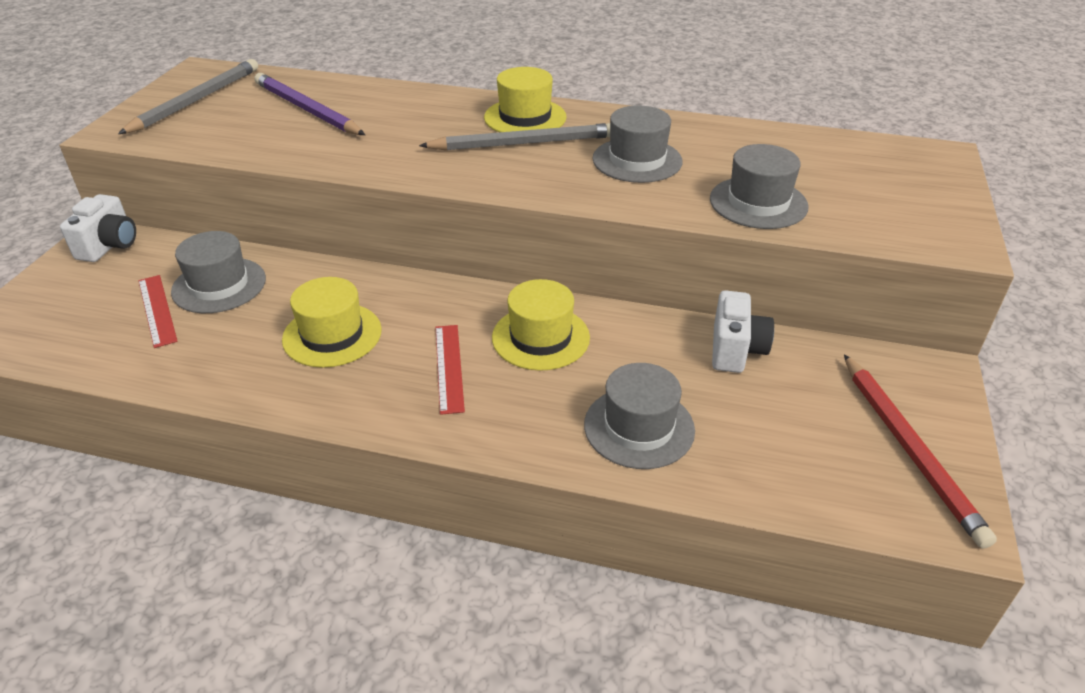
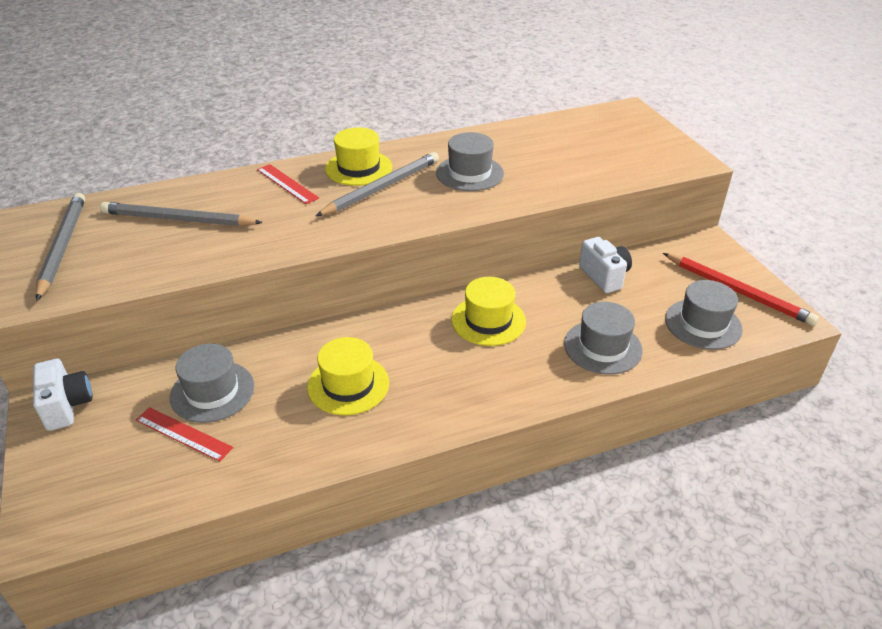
camera: 35 degrees left, 0 degrees up
purple pencil [254,73,365,135] -> grey pencil [100,202,263,226]
red ruler [435,325,465,415] -> red ruler moved to [257,164,319,204]
grey hat [710,144,808,229] -> grey hat moved to [665,280,743,350]

